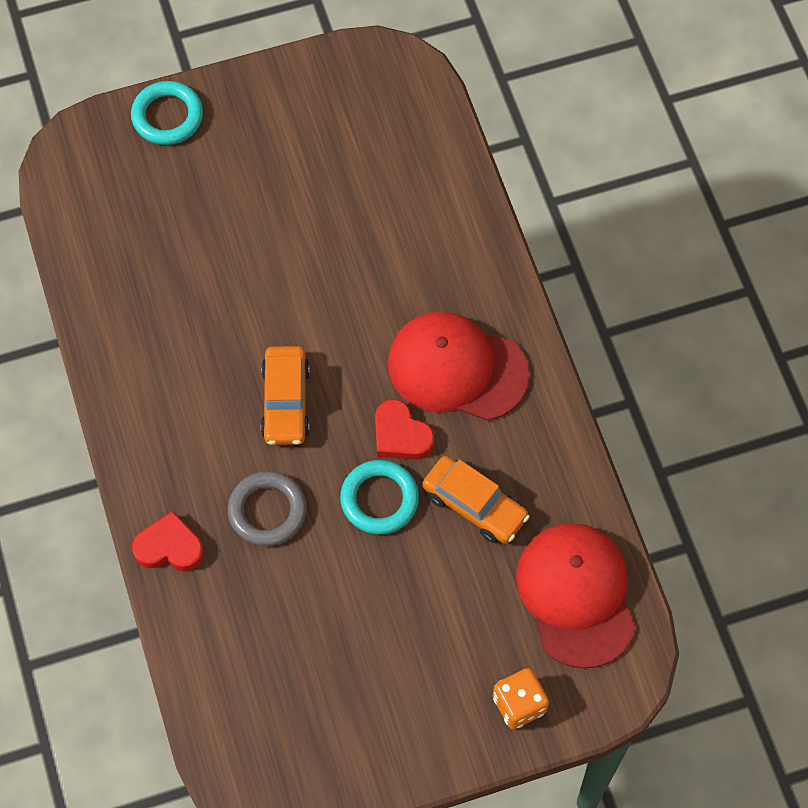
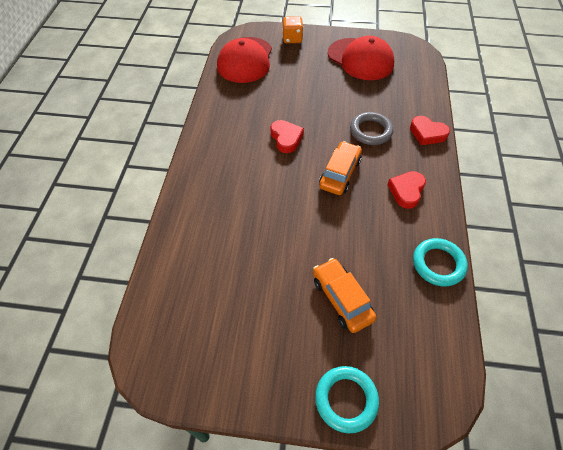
camera: 155 degrees left, 10 degrees down
turquoise ring [340,460,419,534] -> turquoise ring moved to [413,238,468,286]
red cap [388,311,529,421] -> red cap moved to [328,36,394,80]
orange car [422,456,530,544] -> orange car moved to [313,258,377,333]
none -> red heart [387,171,426,209]

